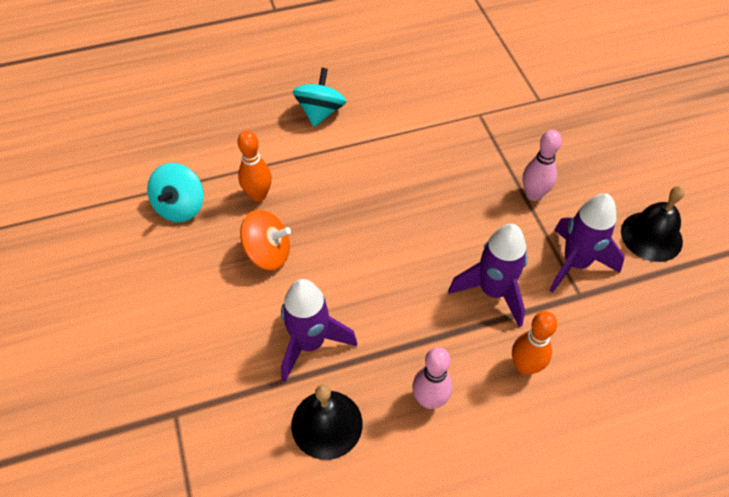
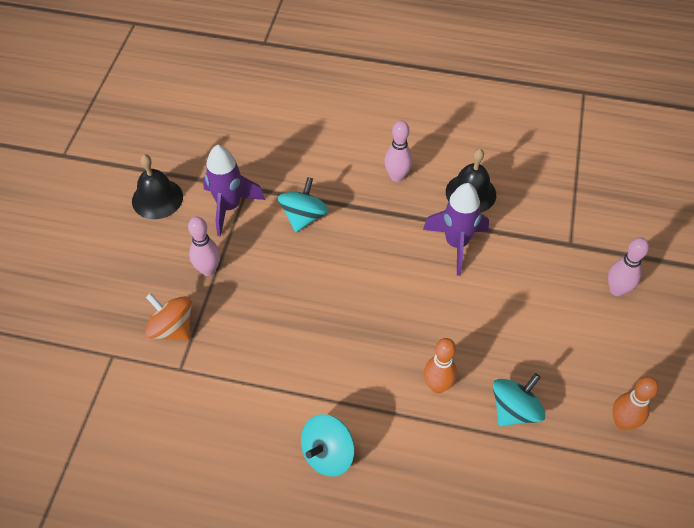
camera: 150 degrees left, 0 degrees up
orange spinning top [240,210,291,270] -> orange spinning top moved to [145,293,192,341]
purple rocket [448,224,528,327] -> turquoise spinning top [278,177,329,232]
orange bowling pin [512,311,557,375] -> orange bowling pin moved to [612,376,659,430]
none -> pink bowling pin [608,238,649,296]

